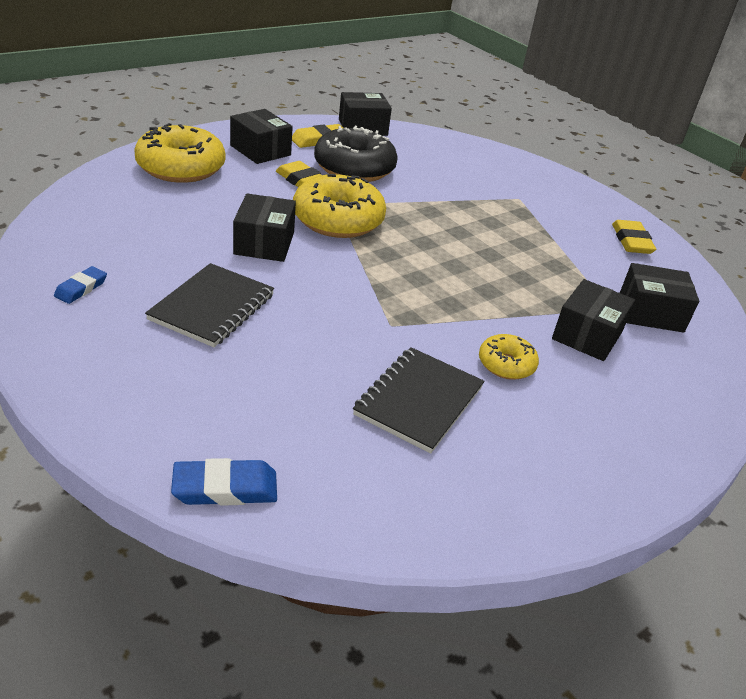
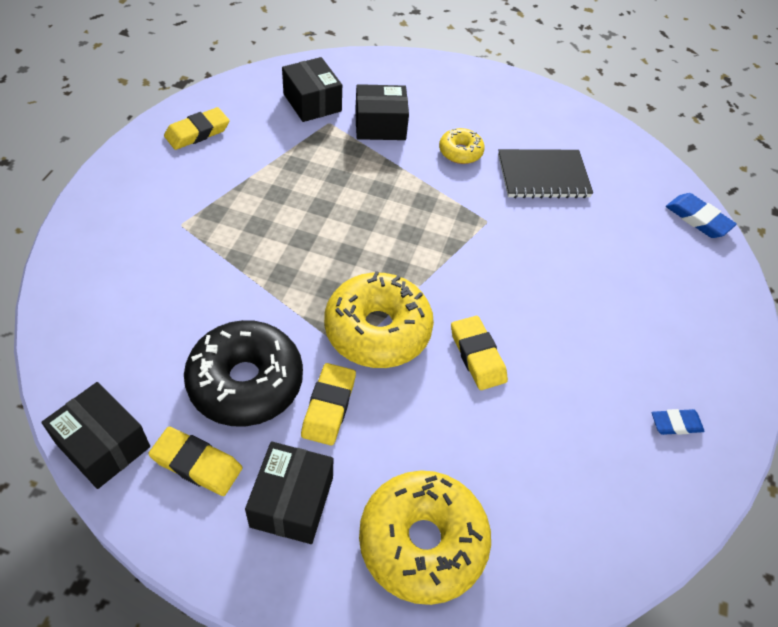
camera: 125 degrees left, 15 degrees up
black notebook [145,263,274,347] -> none
black box [233,193,296,262] -> yellow eraser [451,316,508,390]

